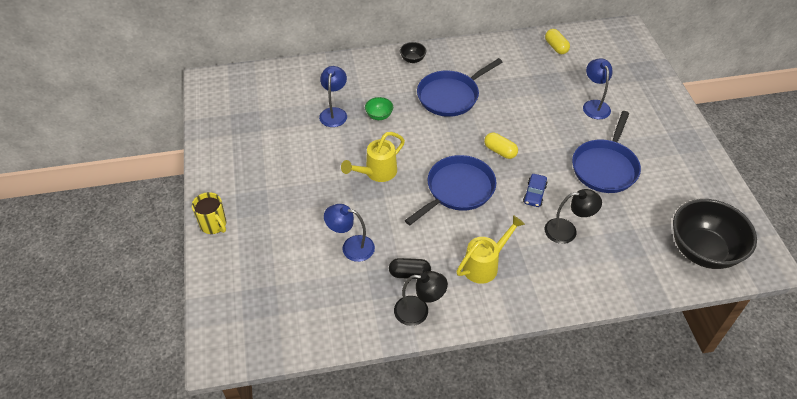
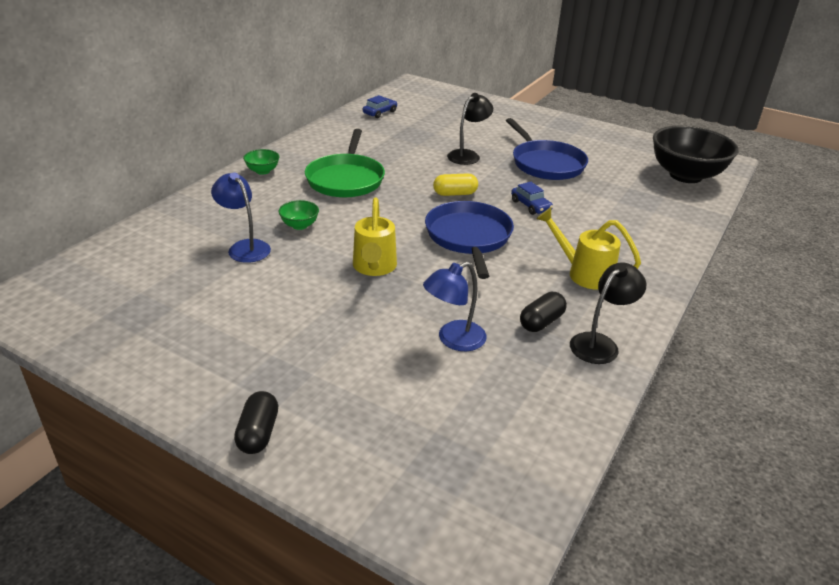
camera: 50 degrees left, 15 degrees down
yellow mug [192,192,226,234] -> black capsule [234,391,278,454]
black bowl [400,42,426,63] -> green bowl [243,149,279,175]
blue pan [417,58,503,117] -> green pan [305,129,385,197]
yellow watering can [456,215,525,284] -> yellow watering can turned 60 degrees counterclockwise [536,207,641,290]
yellow capsule [545,29,570,54] -> blue car [363,95,397,118]
black lamp [545,189,602,244] -> black lamp moved to [447,93,493,165]
blue lamp [583,59,612,119] -> none

